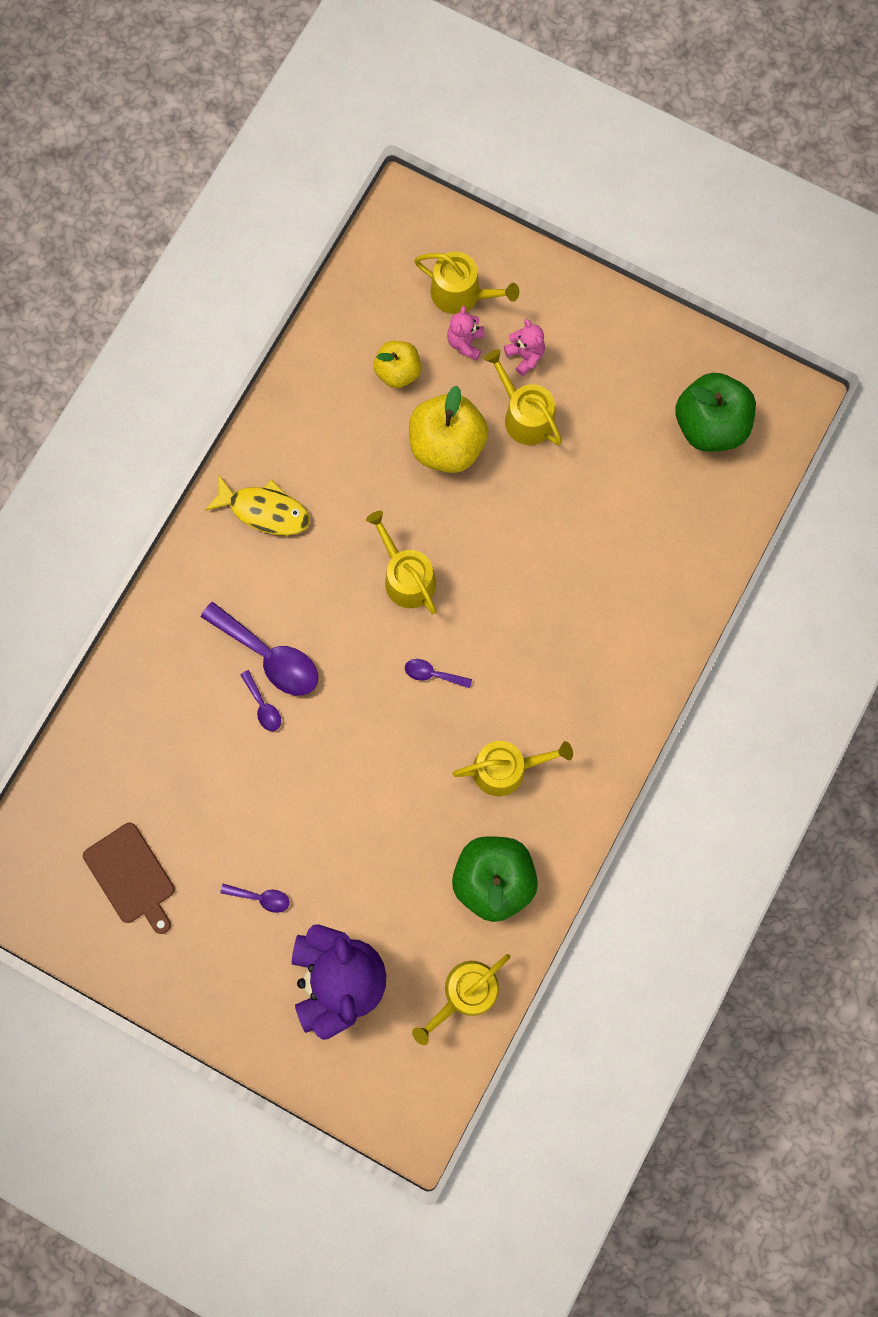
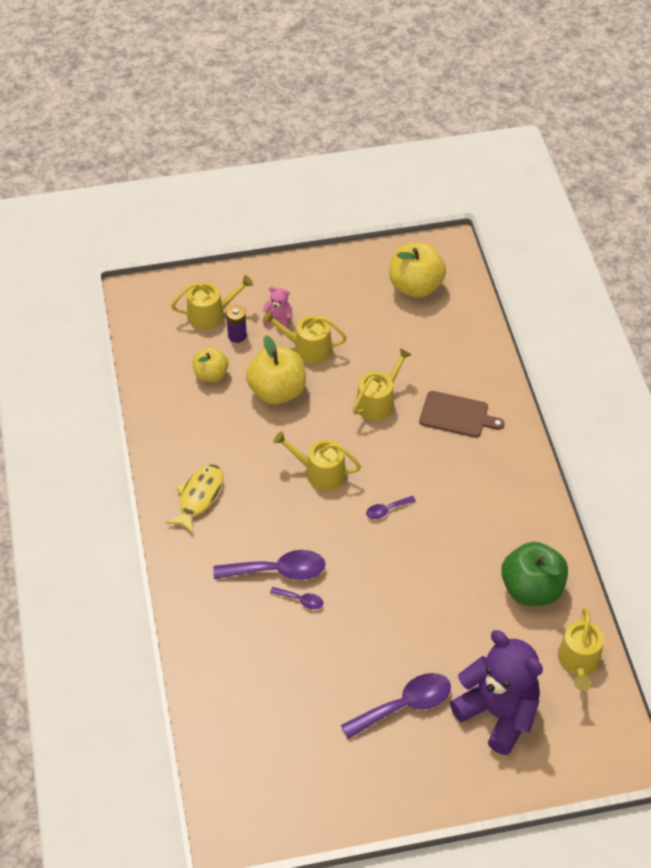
camera: 40 degrees left, 25 degrees down
brown cutting board [83,823,175,934] -> brown cutting board moved to [419,391,505,437]
yellow fish [205,475,310,535] -> yellow fish turned 45 degrees counterclockwise [165,464,223,534]
purple spoon [220,884,290,913] -> purple spoon [341,673,451,739], size x2.03
pink teddy bear [447,306,484,361] -> purple battery [226,305,247,343]
yellow watering can [452,741,573,796] -> yellow watering can moved to [353,348,412,421]
green apple [675,373,756,452] -> yellow apple [389,242,446,298]

